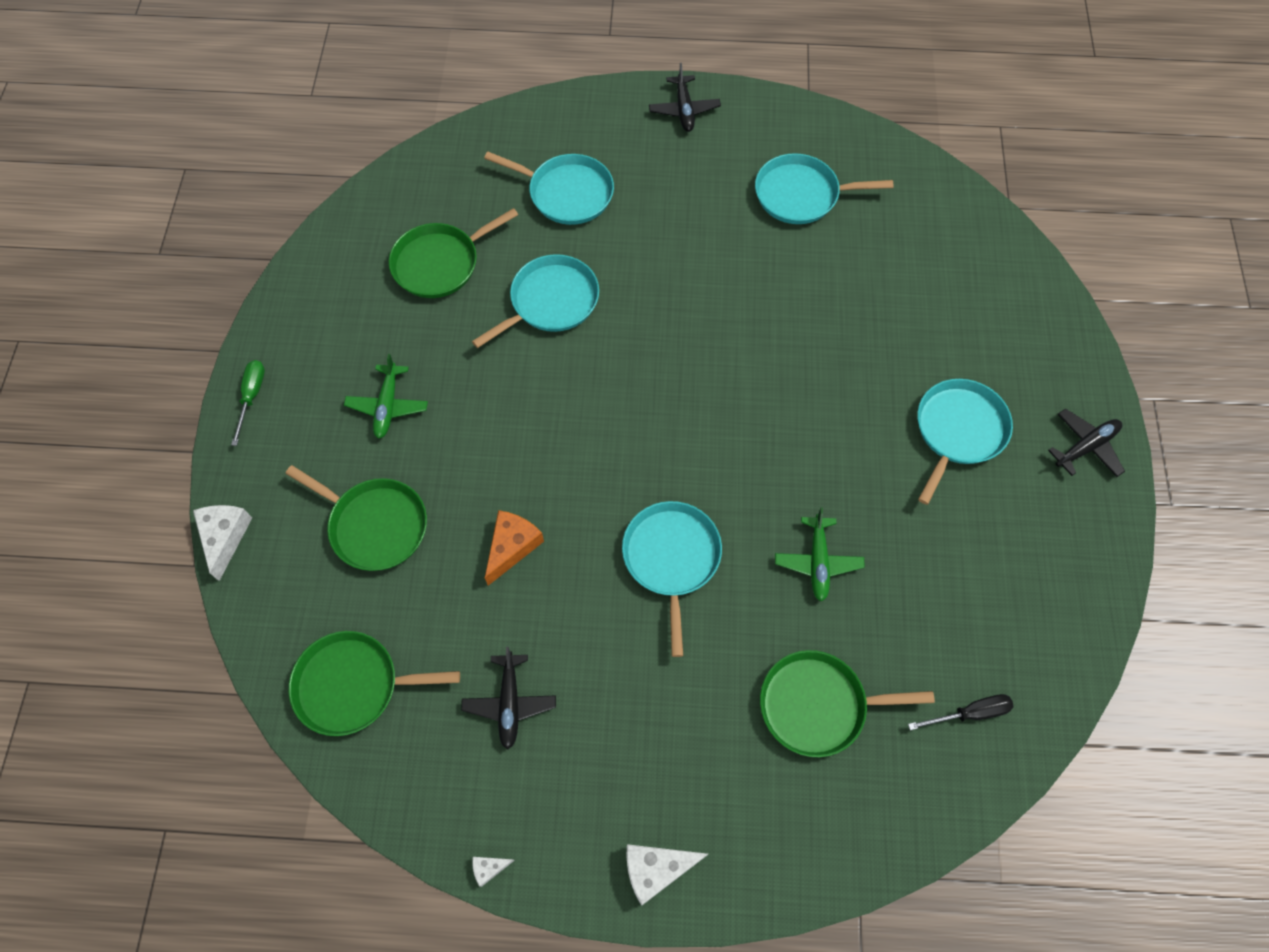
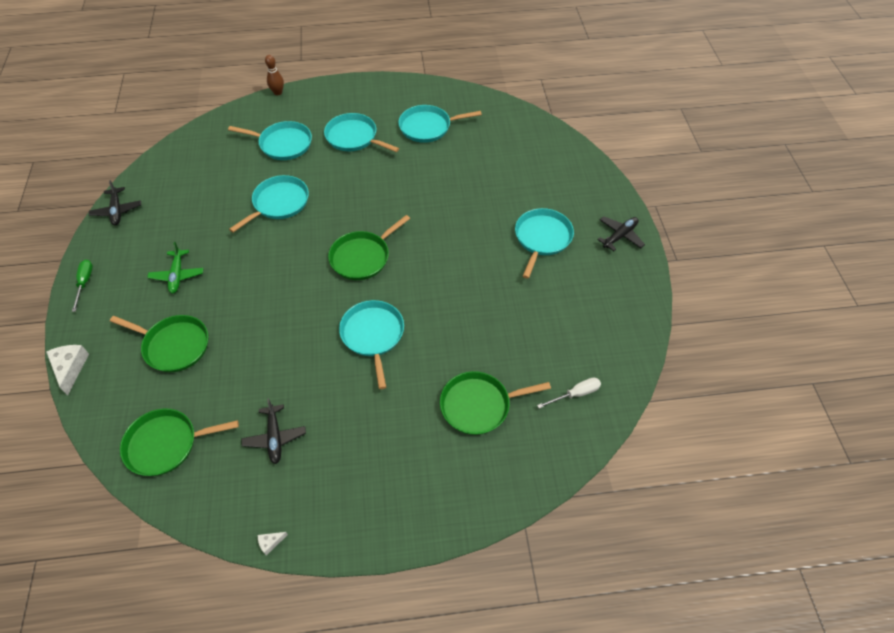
camera: 10 degrees left, 10 degrees down
green pan [389,208,518,298] -> green pan moved to [328,215,410,280]
orange cheese [485,510,544,586] -> none
white cheese [626,844,708,906] -> none
black plane [649,63,721,132] -> black plane moved to [89,180,141,225]
green plane [775,507,865,601] -> none
black screwdriver [908,694,1013,730] -> white screwdriver [537,377,601,409]
none -> brown bowling pin [265,55,284,96]
none -> turquoise pan [324,113,399,152]

